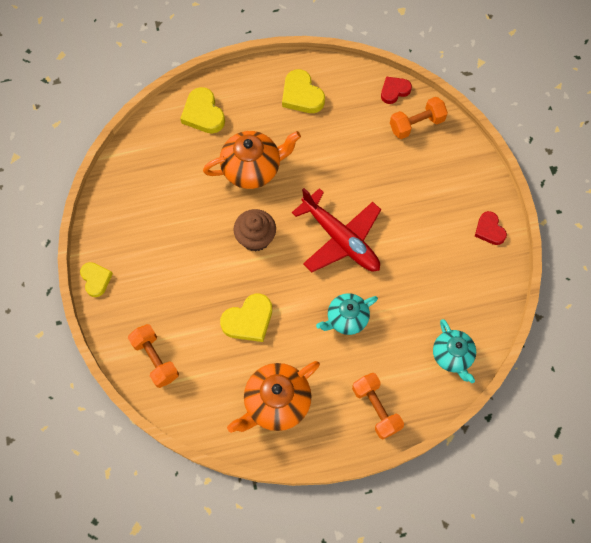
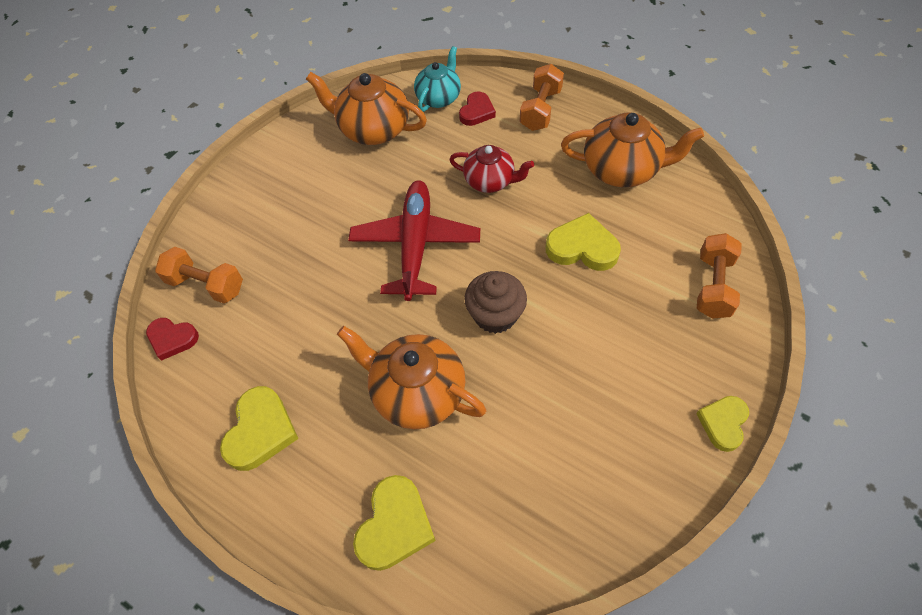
camera: 130 degrees left, 10 degrees down
turquoise teapot [316,293,378,335] -> red teapot [449,145,534,193]
red heart [475,211,507,245] -> red heart moved to [459,92,496,126]
none -> orange teapot [306,72,427,145]

